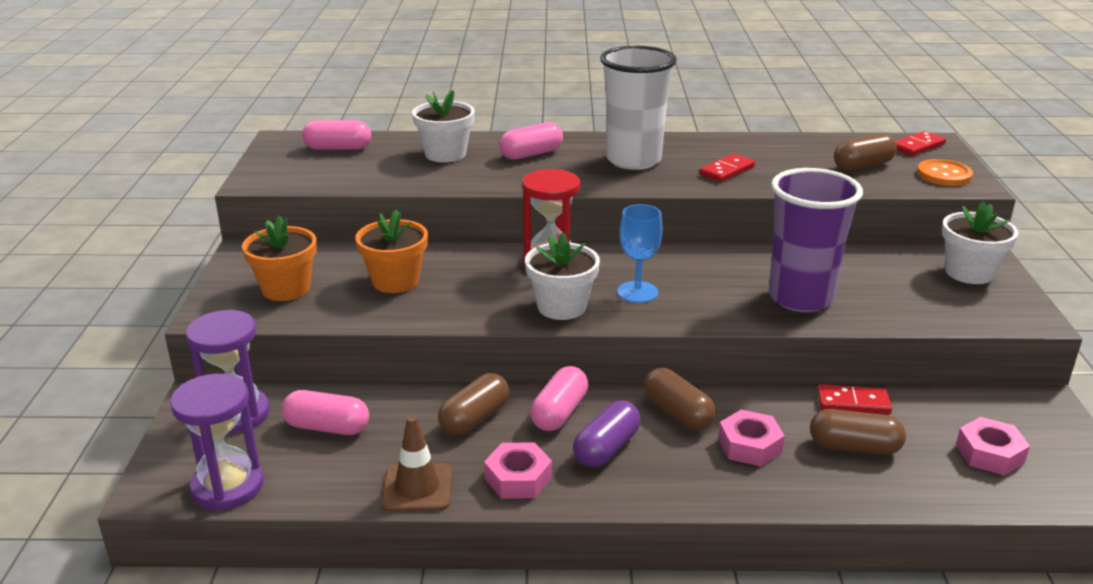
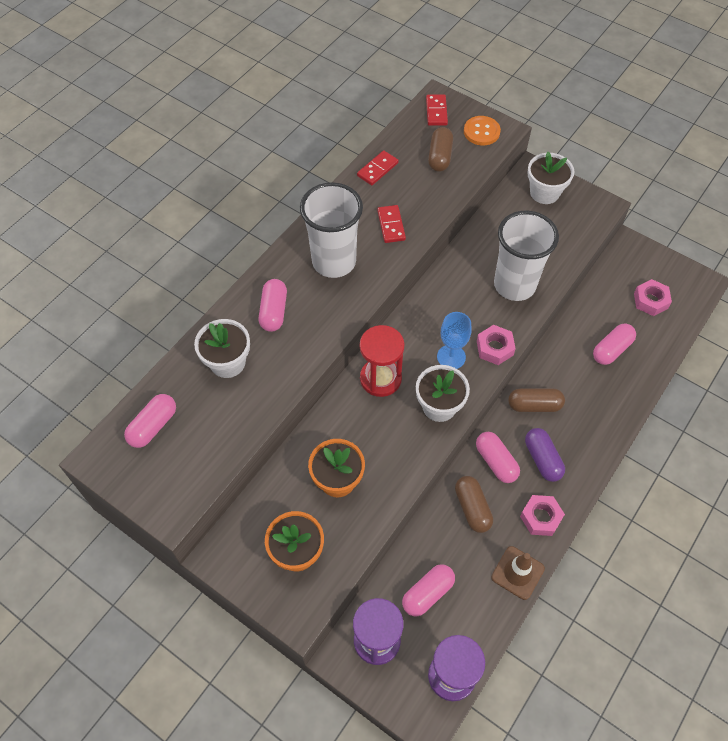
camera: 55 degrees left, 30 degrees up
pink nut [718,410,785,466] -> pink nut moved to [477,325,516,365]
purple cup [769,168,863,312] -> white cup [494,211,559,301]
brown capsule [810,409,906,455] -> pink capsule [593,324,636,365]
red domino [817,384,892,414] -> red domino moved to [357,150,399,185]

